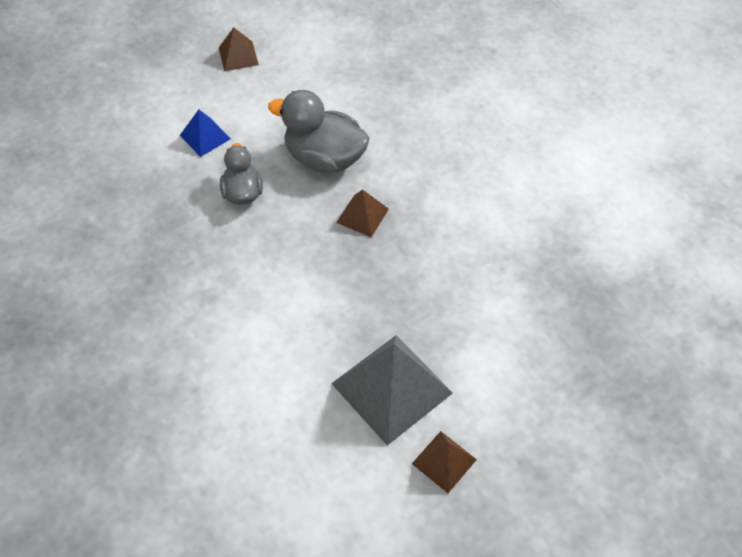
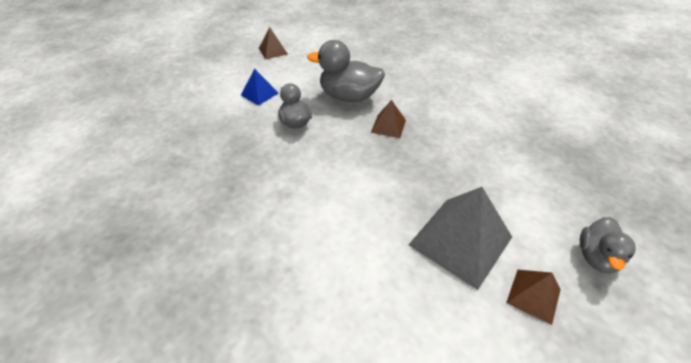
camera: 10 degrees left, 10 degrees down
none -> grey duck [580,217,636,274]

